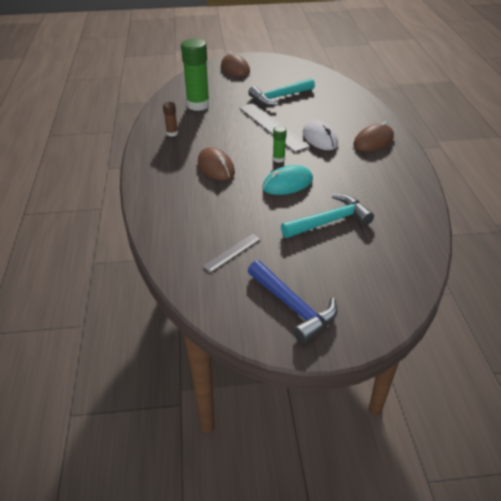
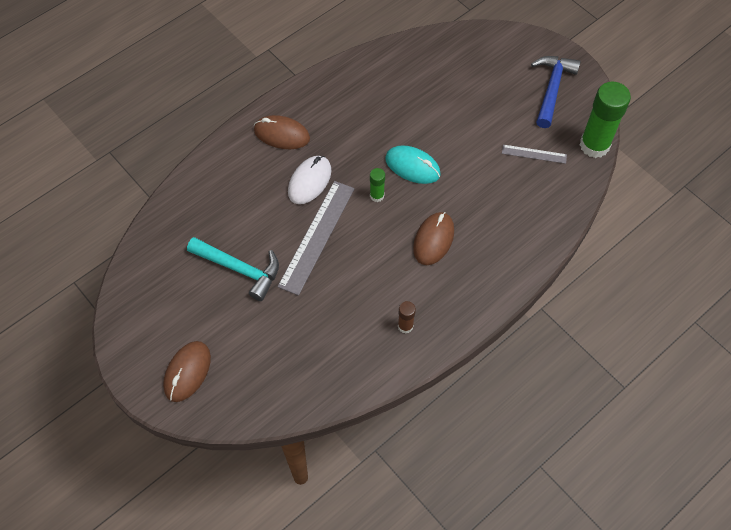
camera: 125 degrees left, 20 degrees up
green glue stick [181,39,210,111] -> green glue stick moved to [580,82,631,158]
turquoise hammer [281,194,374,238] -> none

